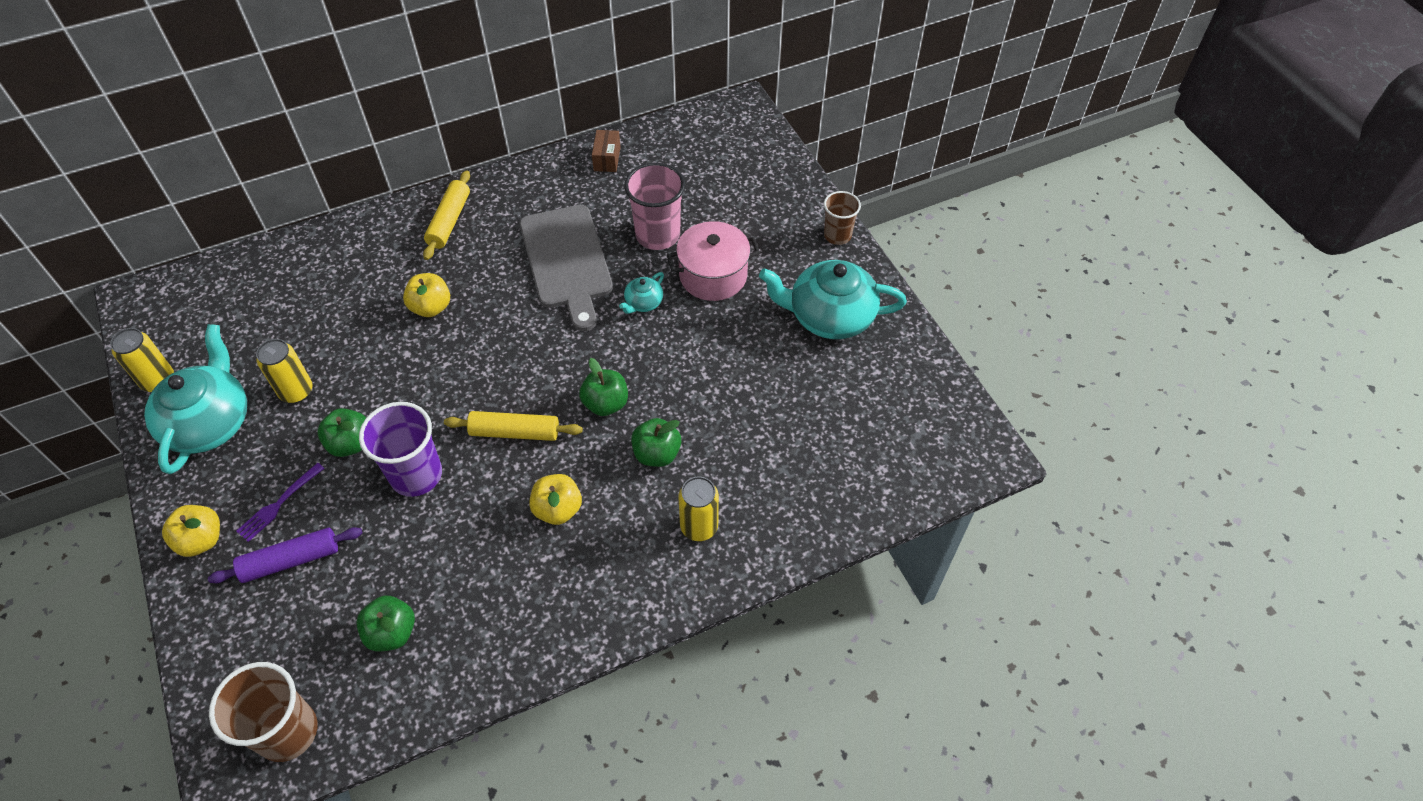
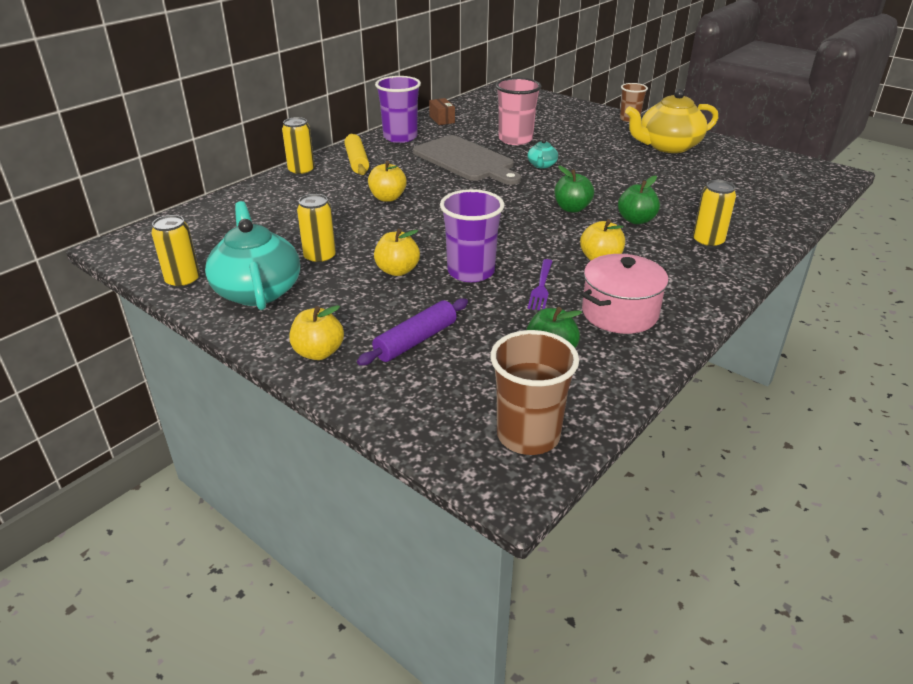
camera: 25 degrees left, 20 degrees down
purple fork [236,463,325,542] -> purple fork moved to [527,259,553,310]
green apple [318,408,366,457] -> yellow apple [374,229,420,276]
yellow rolling pin [444,411,583,441] -> none
pink pot [667,221,760,301] -> pink pot moved to [582,254,669,334]
turquoise teapot [759,260,907,339] -> yellow teapot [625,89,718,153]
none -> yellow can [282,117,315,176]
none -> purple cup [375,76,421,143]

